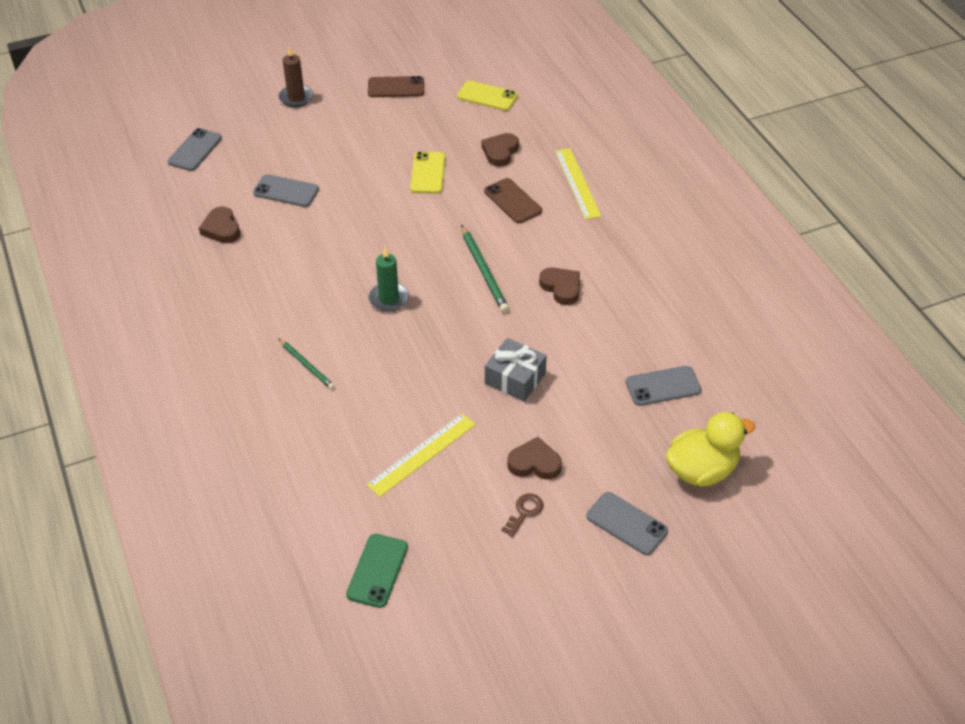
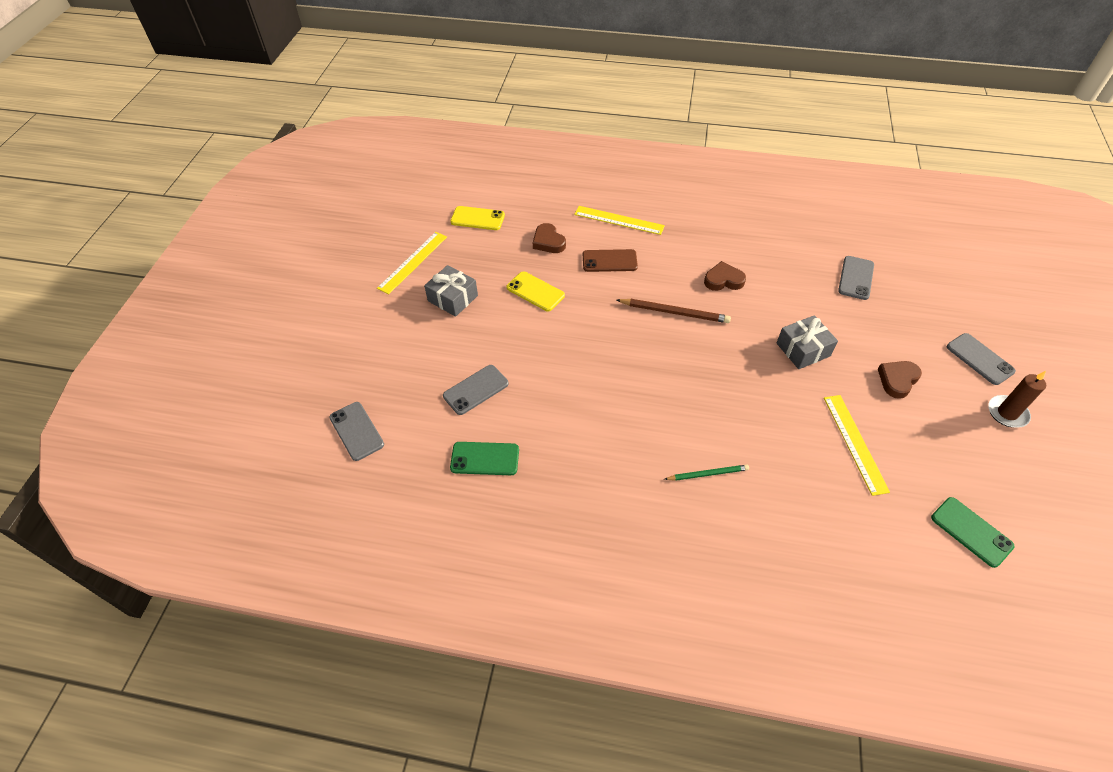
camera: 55 degrees left, 5 degrees up
brown heart [199,206,240,243] -> green phone [450,442,519,475]
brown candle [279,46,313,107] -> brown candle moved to [988,371,1046,428]
brown phone [368,76,424,97] -> yellow ruler [377,232,447,294]
green candle [369,247,409,312] -> none
yellow phone [457,81,518,111] -> yellow phone turned 45 degrees clockwise [450,206,505,230]
green pencil [461,225,509,313] -> brown pencil [617,299,731,323]
brown key [501,493,544,537] -> none
grey phone [586,492,668,555] -> grey phone turned 75 degrees clockwise [947,333,1016,385]
yellow duck [666,412,755,487] -> none
none -> grey gift [424,265,478,317]

